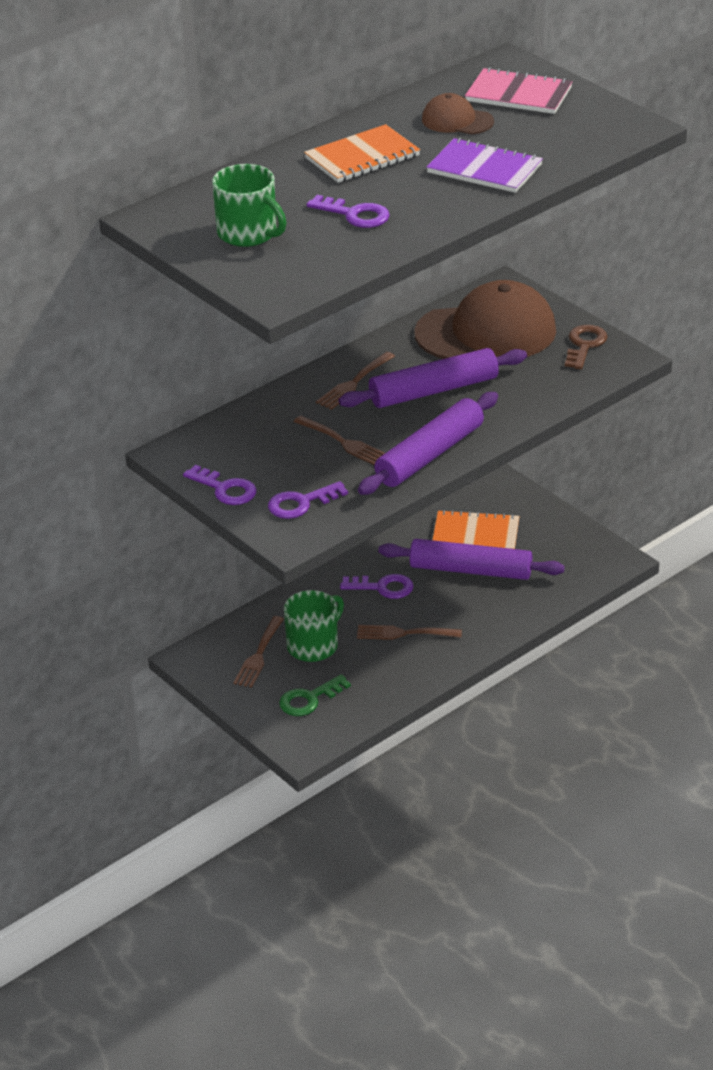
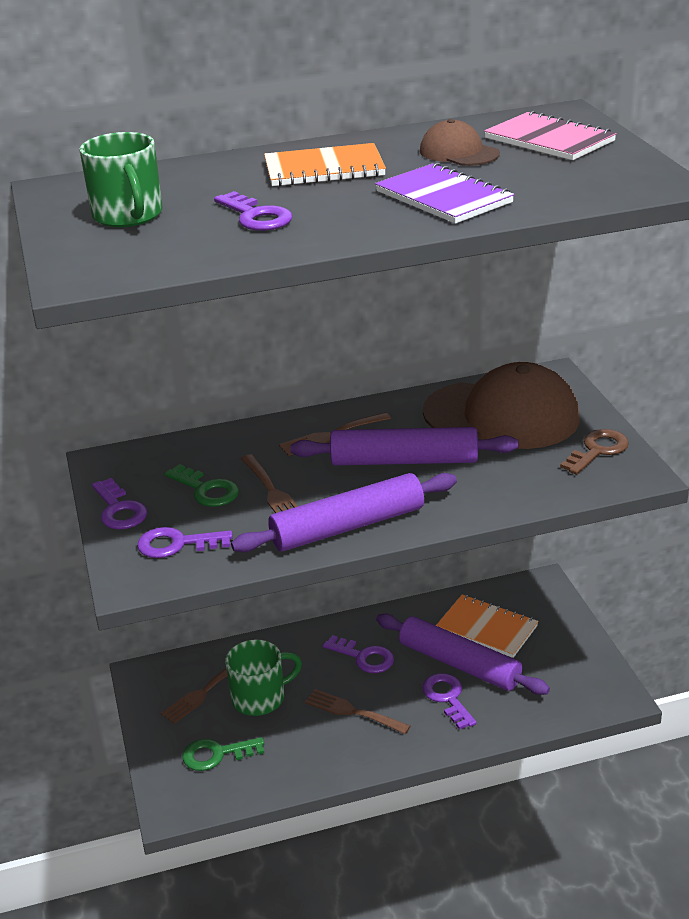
camera: 25 degrees right, 5 degrees down
none -> green key [165,464,239,507]
none -> purple key [422,673,477,730]

